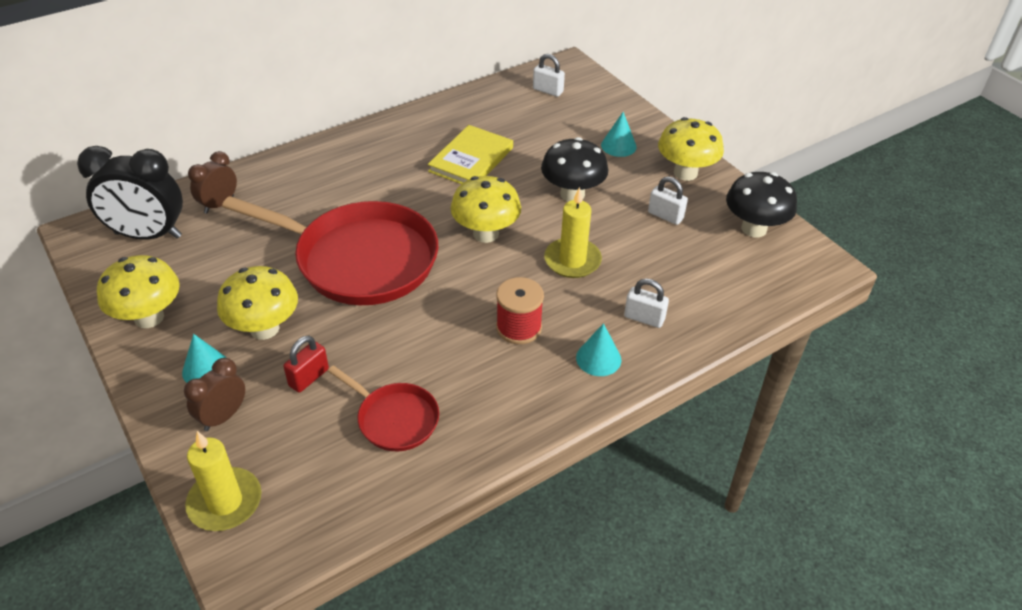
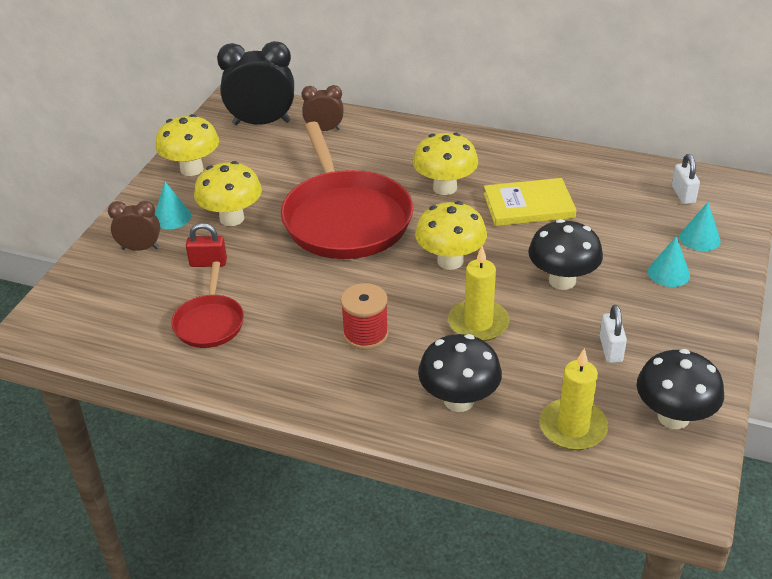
camera: 55 degrees right, 5 degrees down
black clock [77,146,183,240] -> black clock turned 120 degrees clockwise [217,41,294,125]
yellow candle [185,431,261,531] -> yellow candle moved to [539,348,608,450]
turquoise cone [576,323,621,376] -> turquoise cone moved to [680,202,721,251]
white padlock [624,278,669,328] -> black mushroom [418,334,502,412]
yellow mushroom [658,117,724,181] -> yellow mushroom moved to [413,133,478,195]

